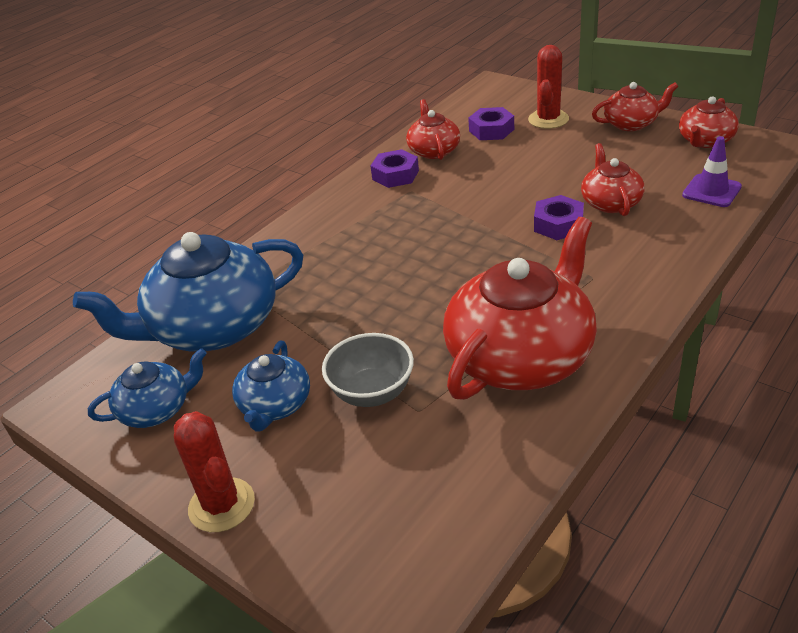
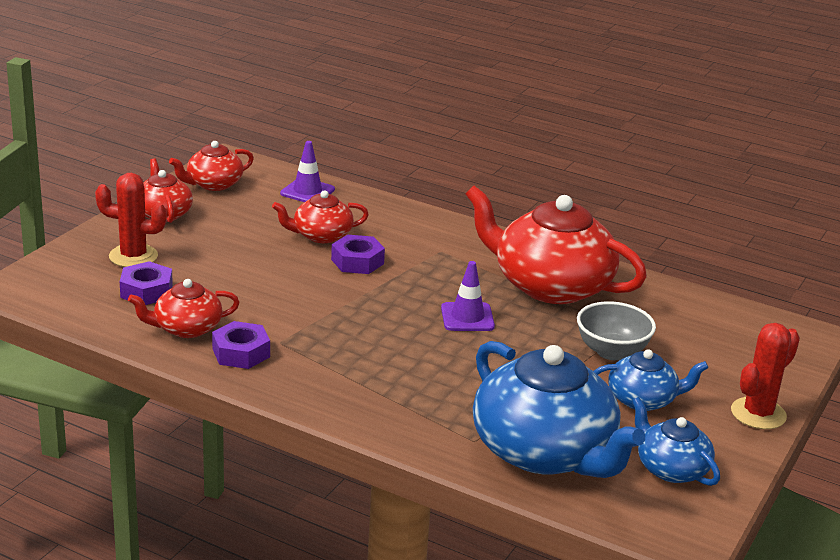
camera: 105 degrees left, 10 degrees down
red teapot [679,96,739,148] -> red teapot turned 120 degrees clockwise [169,141,254,191]
none -> purple traffic cone [441,261,495,331]

